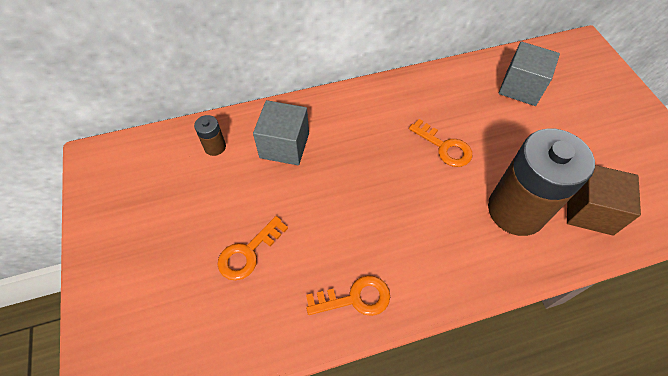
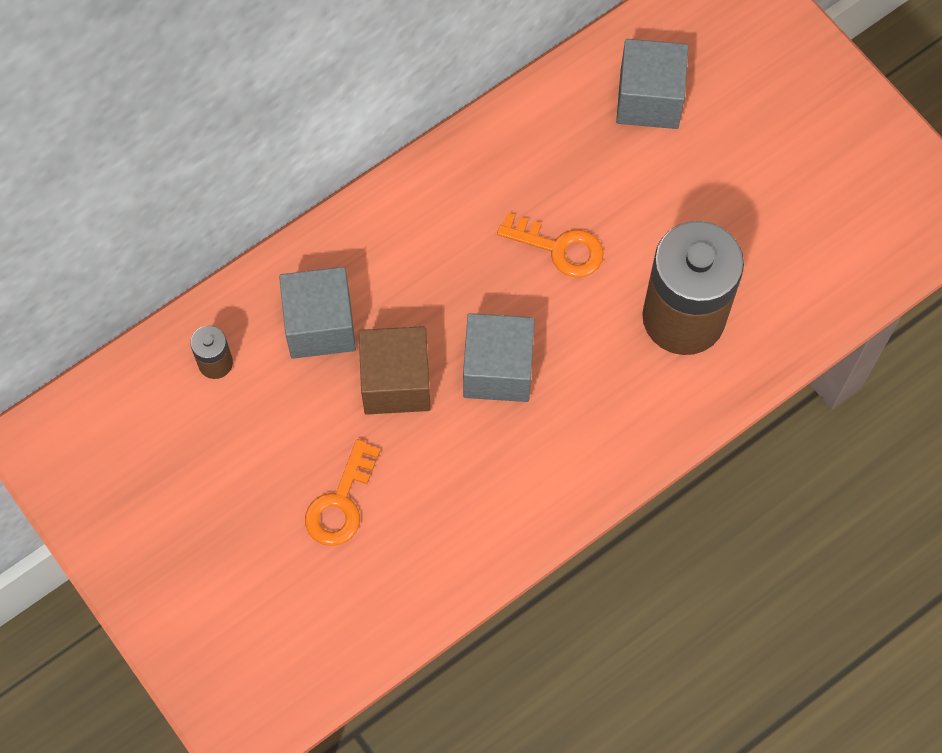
camera: 20 degrees left, 10 degrees up
orange key [306,275,390,316] -> none
brown cube [567,165,641,236] -> brown cube moved to [359,326,431,415]
none -> grey cube [463,313,535,402]

